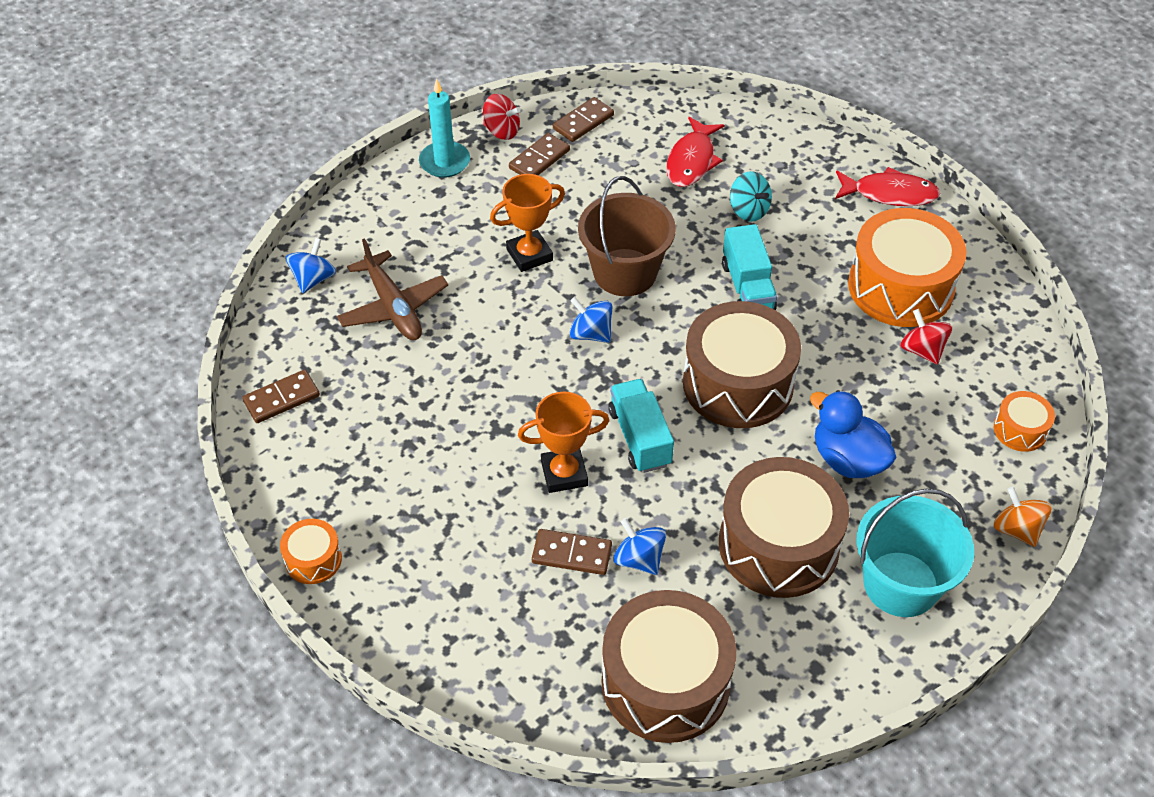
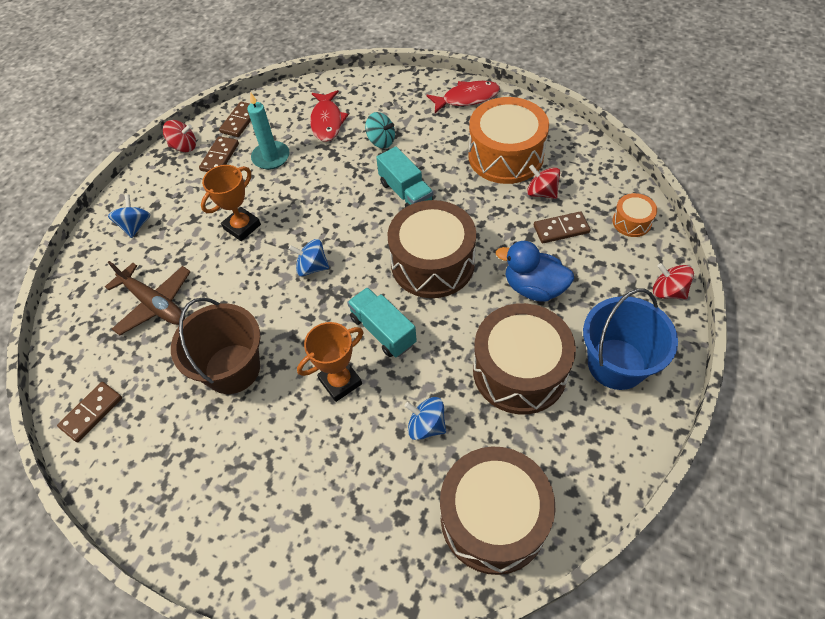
camera: 20 degrees left, 5 degrees up
orange drum [280,519,342,584] -> none
blue spinning top [285,238,336,293] -> blue spinning top moved to [108,194,150,238]
turquoise candle [419,79,470,178] -> turquoise candle moved to [247,92,290,170]
brown domino [532,529,612,575] -> brown domino moved to [534,211,591,243]
brown bucket [578,176,676,296] -> brown bucket moved to [171,297,261,394]
turquoise bucket [857,488,974,617] -> blue bucket [583,288,678,390]
orange spinning top [993,487,1052,547] -> red spinning top [653,263,694,299]

